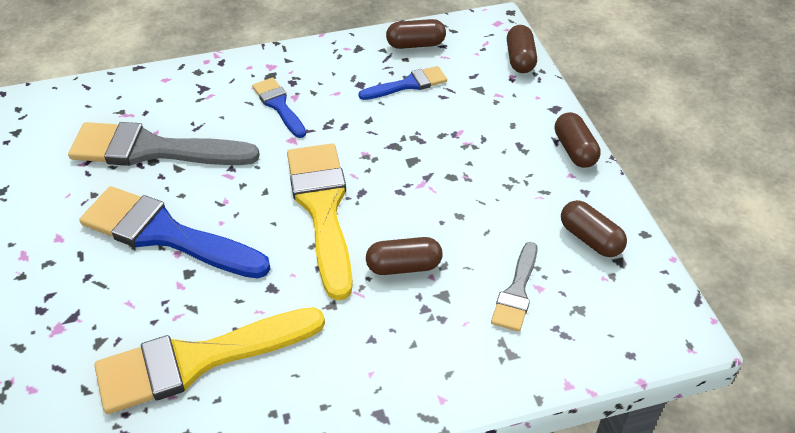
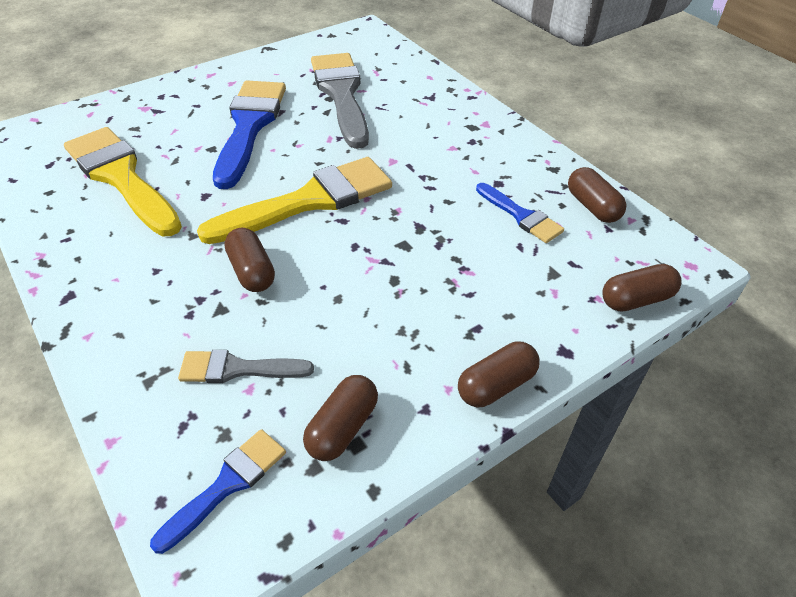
camera: 70 degrees right, 0 degrees up
blue brush [252,77,306,138] -> blue brush moved to [150,429,286,554]

